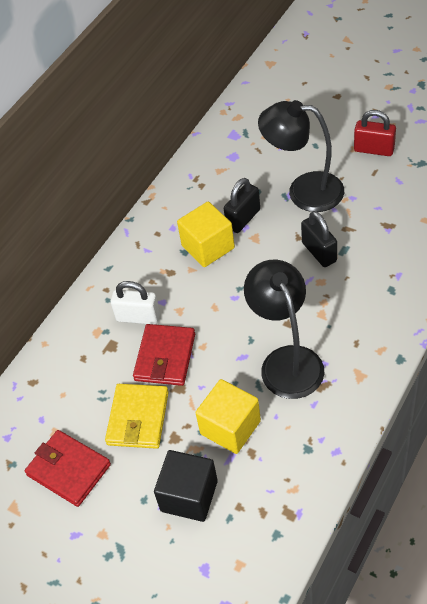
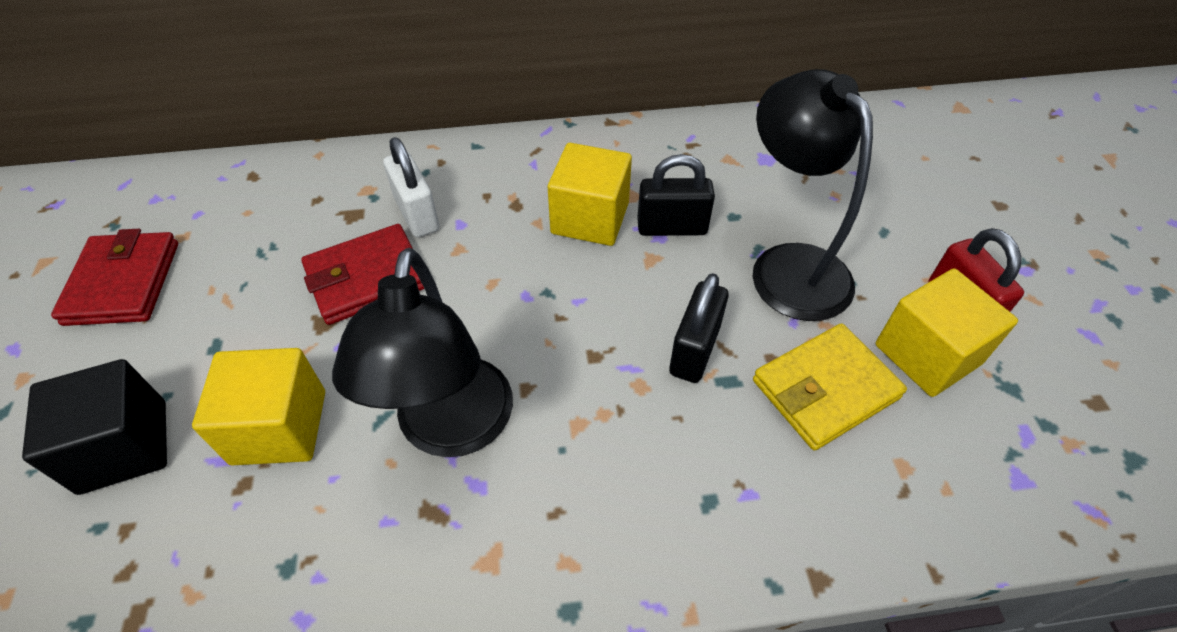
camera: 45 degrees right, 0 degrees up
yellow wallet [105,384,169,449] -> yellow wallet moved to [753,323,907,451]
black lamp [244,260,324,399] -> black lamp turned 150 degrees clockwise [332,248,513,457]
none -> yellow cube [875,268,1018,397]

